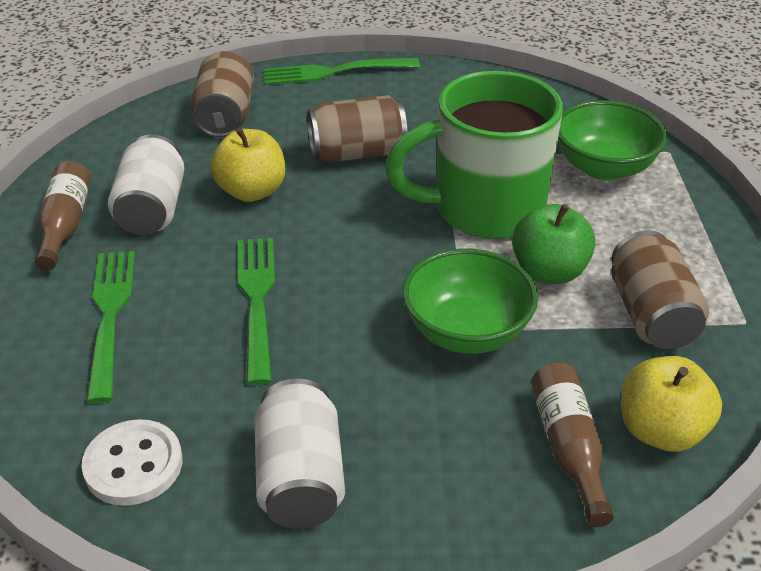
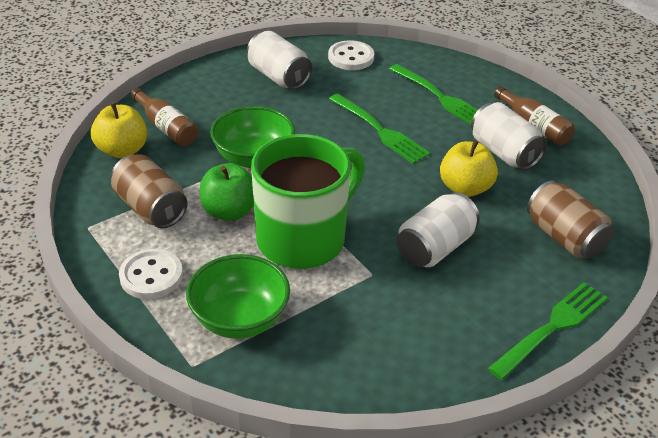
camera: 145 degrees right, 0 degrees up
brown can [307,95,407,162] -> white can [397,192,480,267]
none -> white button [119,249,183,299]

